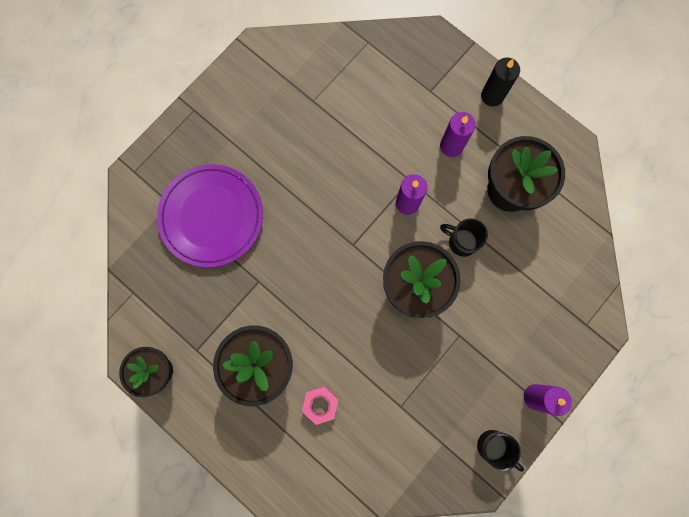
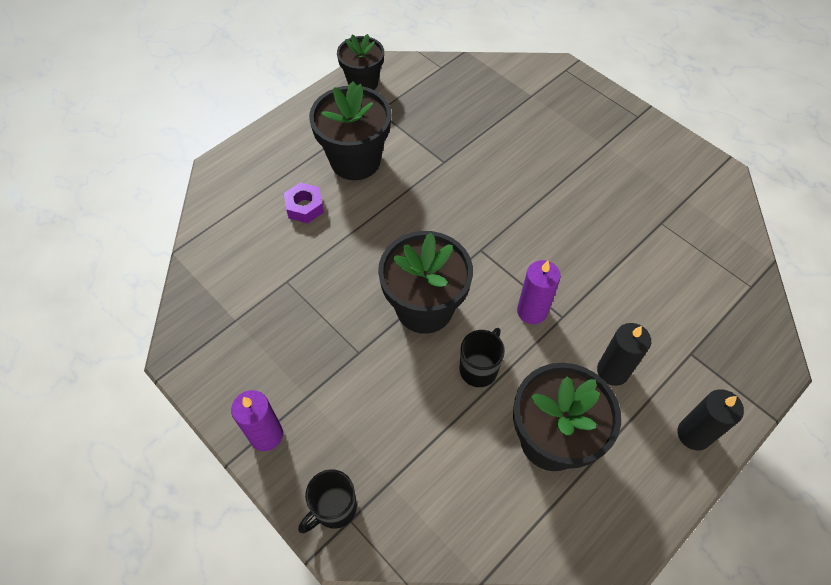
camera: 95 degrees right, 20 degrees down
purple plate [157,164,263,267] -> none
pink nut [302,386,338,425] -> purple nut [284,182,324,224]
purple candle [440,112,476,157] -> black candle [597,323,651,386]
black mug [477,430,524,472] -> black mug moved to [298,469,357,533]

